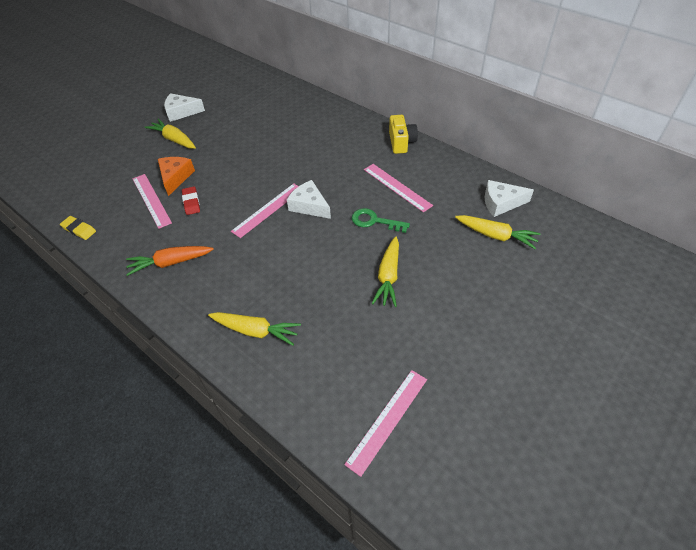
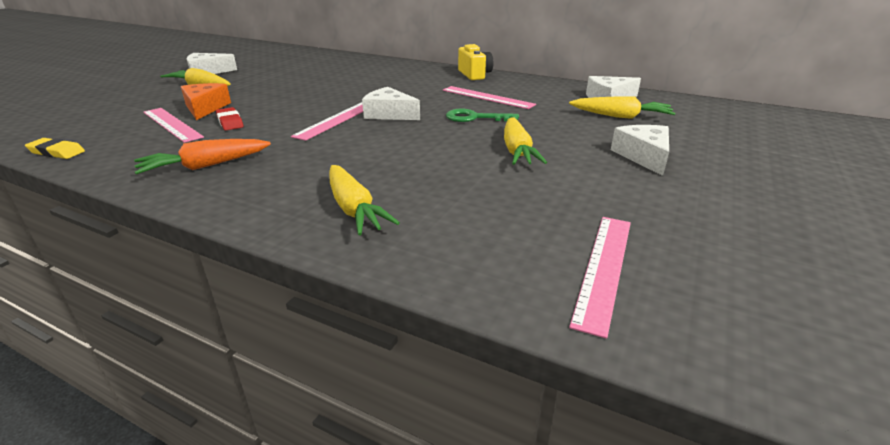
camera: 15 degrees left, 20 degrees down
yellow carrot [208,312,301,346] -> yellow carrot turned 60 degrees clockwise [329,165,400,235]
none -> white cheese [611,125,669,176]

